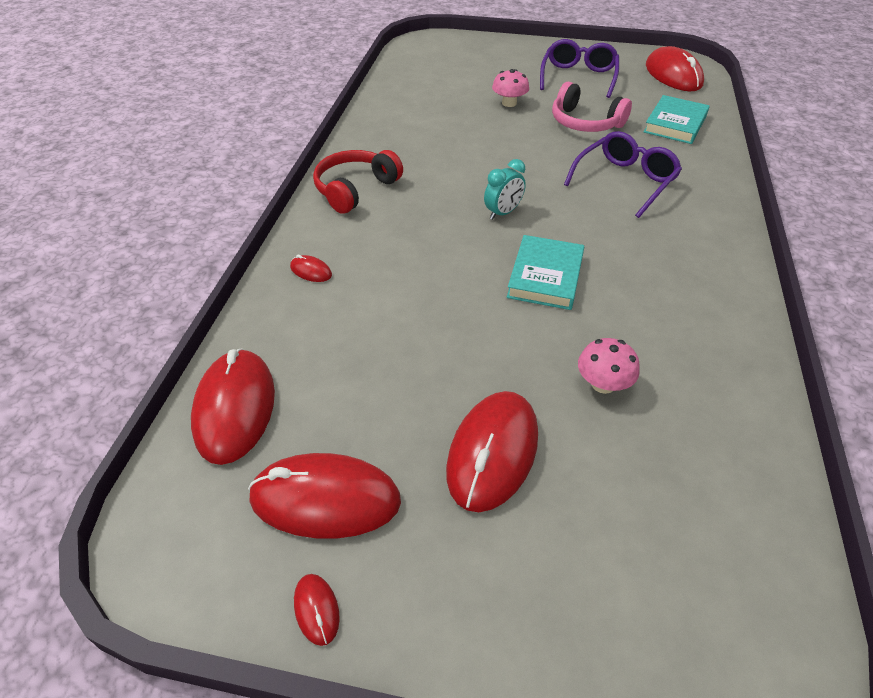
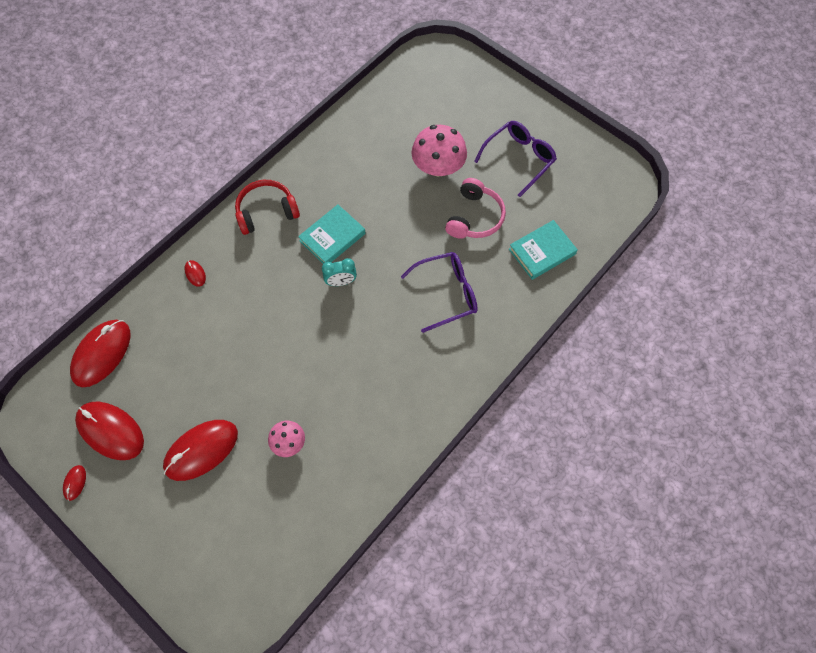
camera: 30 degrees right, 20 degrees up
pink mushroom [492,69,529,107] -> pink mushroom [412,125,467,177], size x1.75
turquoise book [507,235,584,310] -> turquoise book moved to [298,204,366,264]
pink headphones [552,82,632,132] -> pink headphones turned 135 degrees counterclockwise [445,178,506,239]
red mouse [646,46,704,91] -> none

